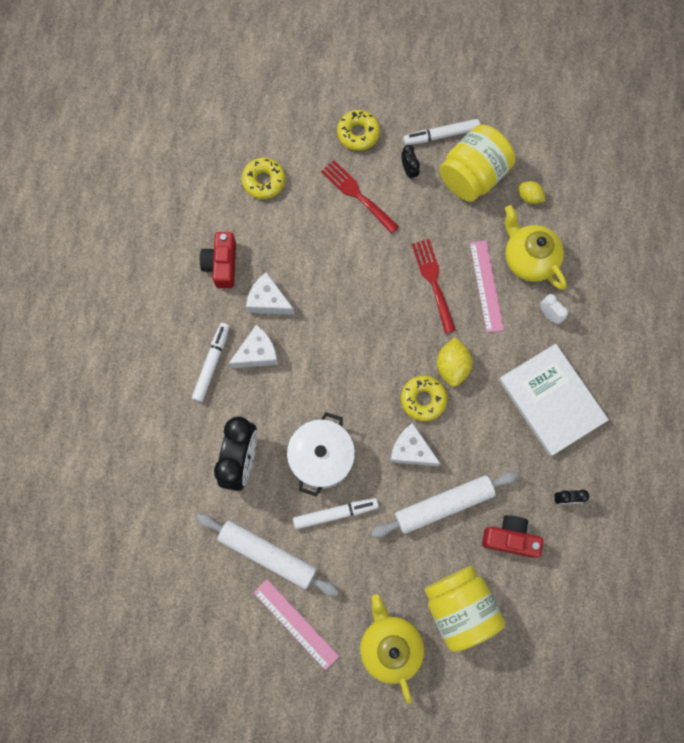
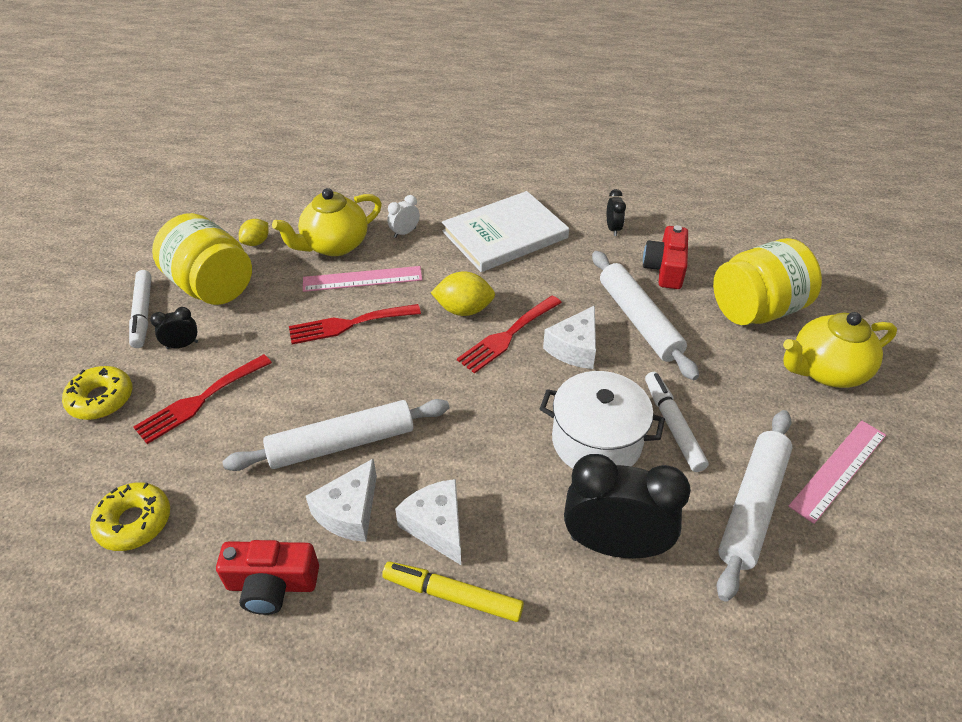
camera: 90 degrees left, 30 degrees down
white marker [192,323,230,402] -> yellow marker [382,562,524,622]
yellow donut [401,375,448,422] -> red fork [457,296,562,374]
none -> white rolling pin [222,399,449,471]

